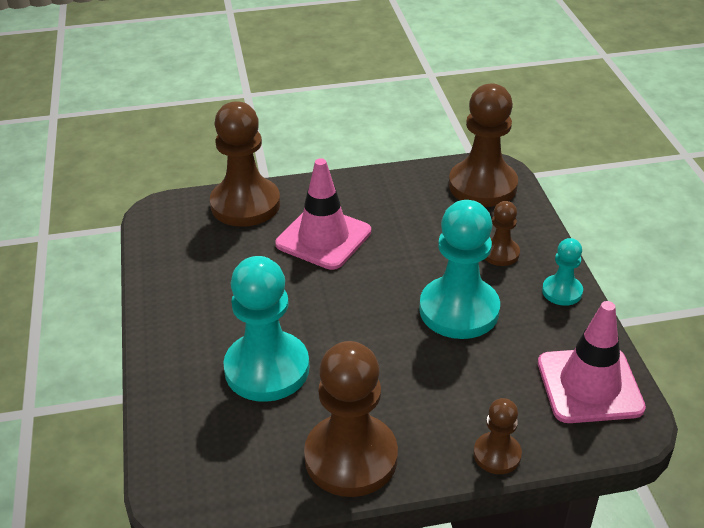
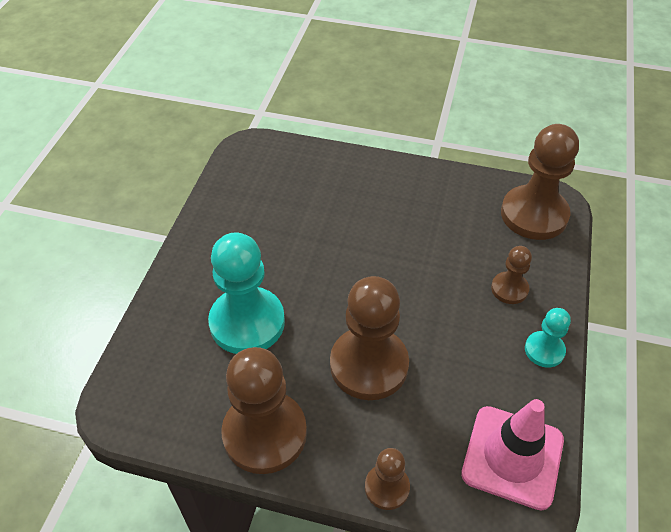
camera: 25 degrees right, 10 degrees up
brown pawn [210,101,280,227] -> brown pawn moved to [330,276,409,400]
pink traffic cone [275,158,371,270] -> none
turquoise pawn [419,200,500,339] -> none

